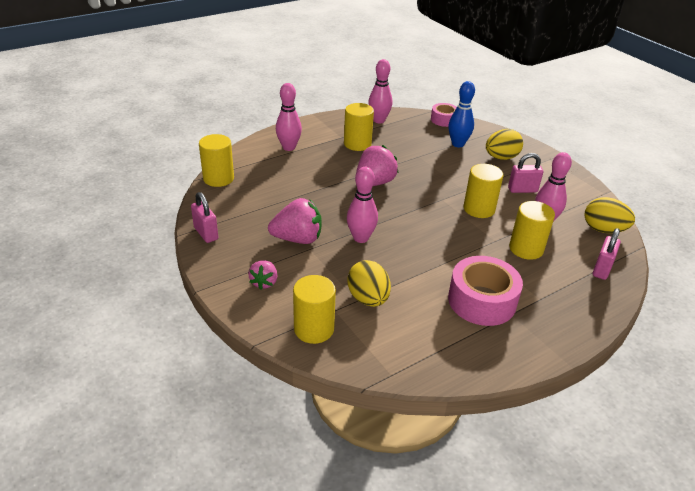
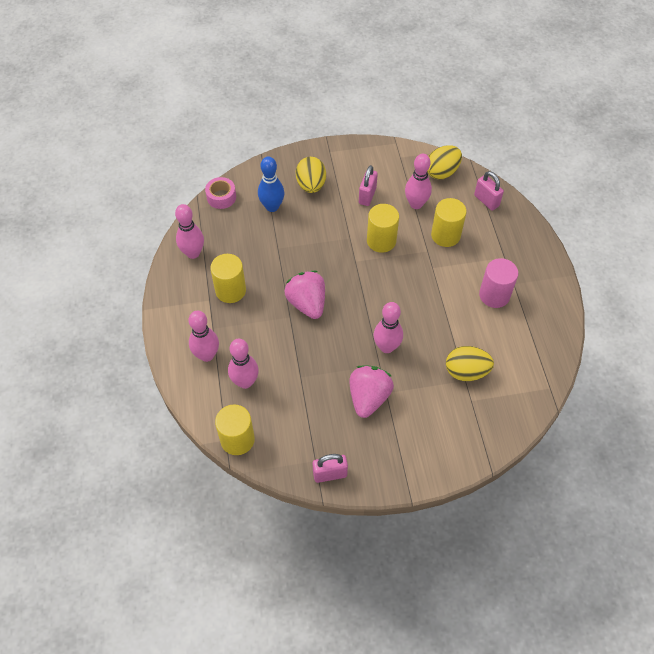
camera: 65 degrees left, 20 degrees up
pink strawberry [248,260,277,290] -> none
yellow cylinder [293,275,336,344] -> none
pink tape [448,256,523,326] -> pink cylinder [479,258,518,308]
none -> pink bowling pin [228,339,259,389]

